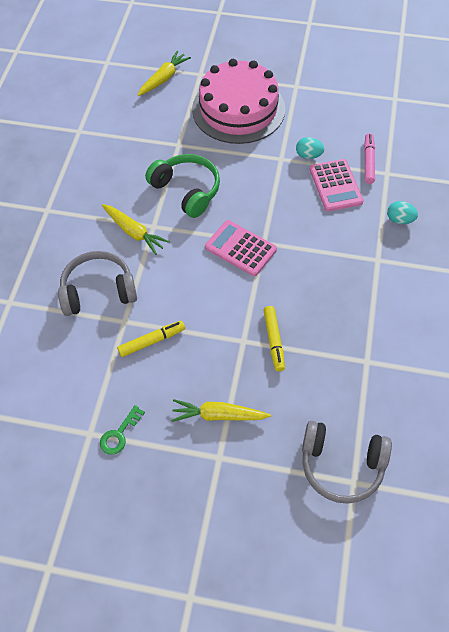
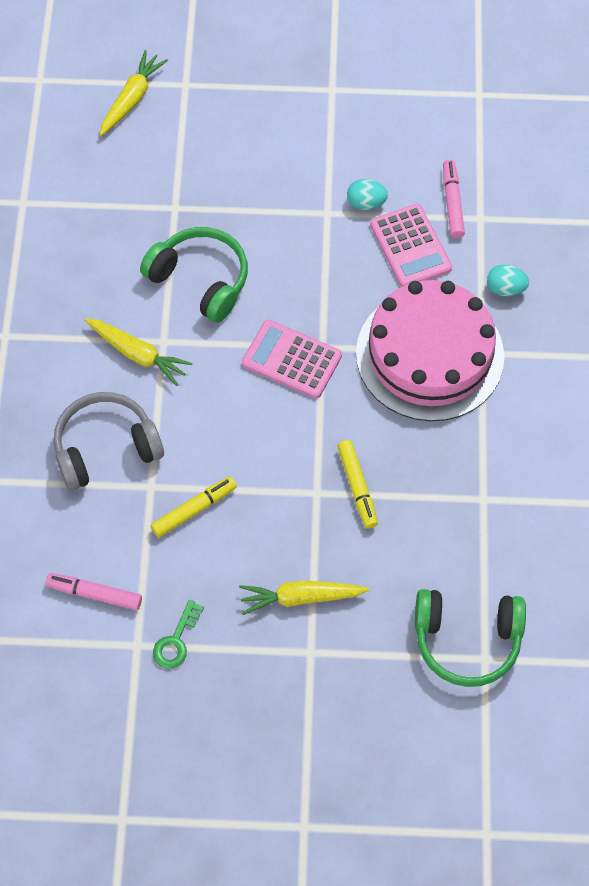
camera: 10 degrees left, 5 degrees up
pink cake [192,59,285,144] -> pink cake moved to [356,280,504,421]
grey headphones [302,421,392,504] -> green headphones [415,589,526,687]
none -> pink marker [46,573,142,610]

